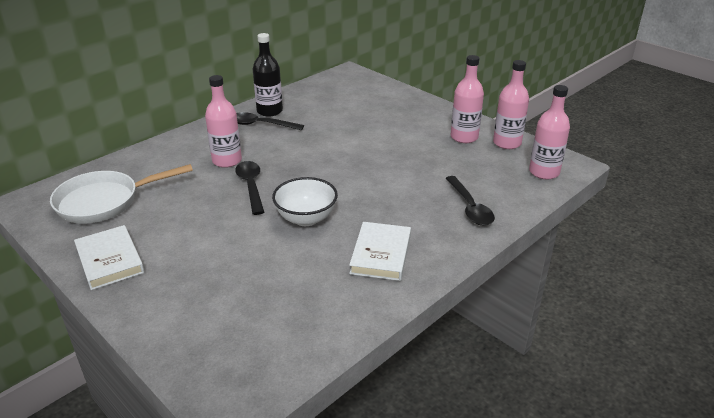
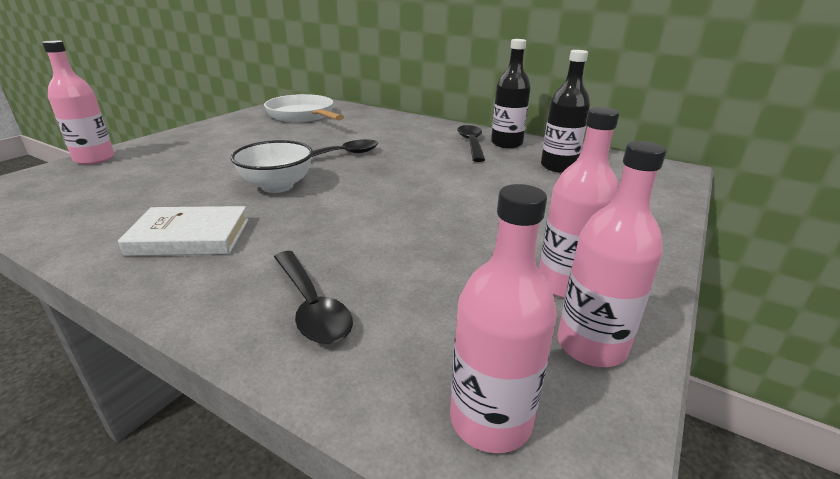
camera: 75 degrees right, 5 degrees down
white book [74,225,145,290] -> none
pink bottle [205,75,242,168] -> pink bottle moved to [42,40,114,165]
black spoon [445,176,495,226] -> black spoon turned 90 degrees counterclockwise [274,251,353,344]
none -> black bottle [541,50,590,173]

